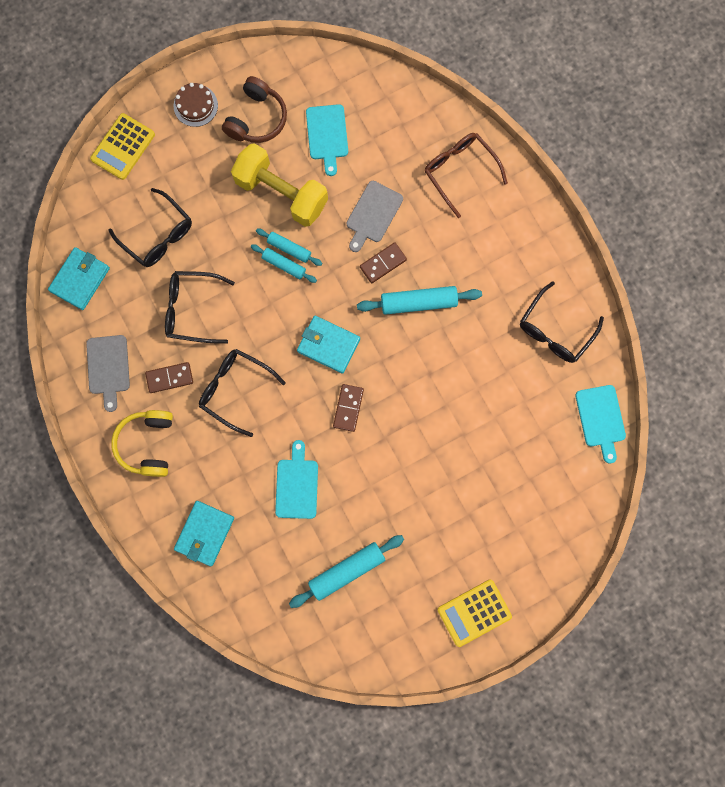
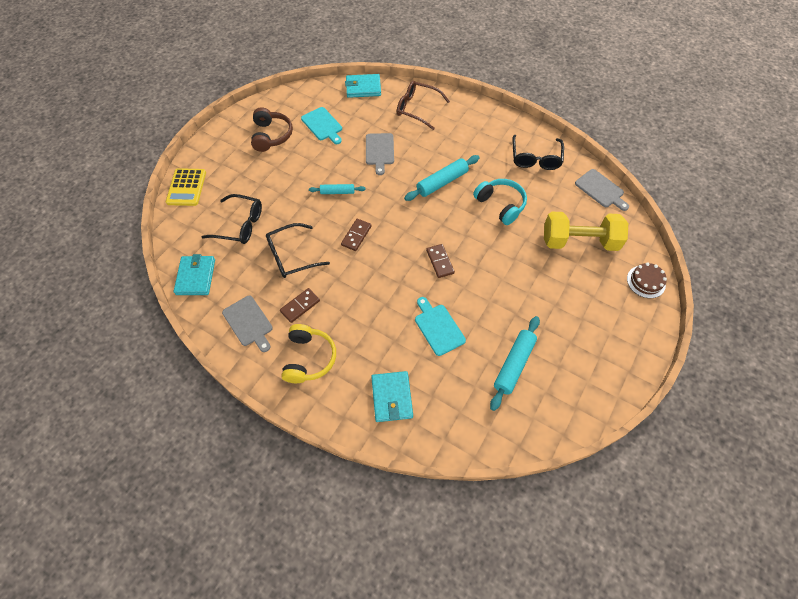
camera: 30 degrees left, 20 degrees down
yellow headphones [111,410,173,477] -> yellow headphones turned 150 degrees counterclockwise [281,324,336,383]
brown cake [174,83,218,127] -> brown cake moved to [627,263,667,298]
black glasses [199,349,286,437] -> none
yellow dumbbell [231,143,328,227] -> yellow dumbbell moved to [544,212,628,251]
turquoise rolling pin [251,244,317,283] -> none
turquoise wallet [297,316,360,374] -> turquoise wallet moved to [345,74,381,98]
brown domino [360,242,407,283] -> brown domino moved to [341,219,372,251]
yellow calculator [438,579,512,647] -> none
turquoise cutting board [575,385,626,463] -> grey cutting board [575,169,629,211]
none -> turquoise headphones [473,179,527,225]

